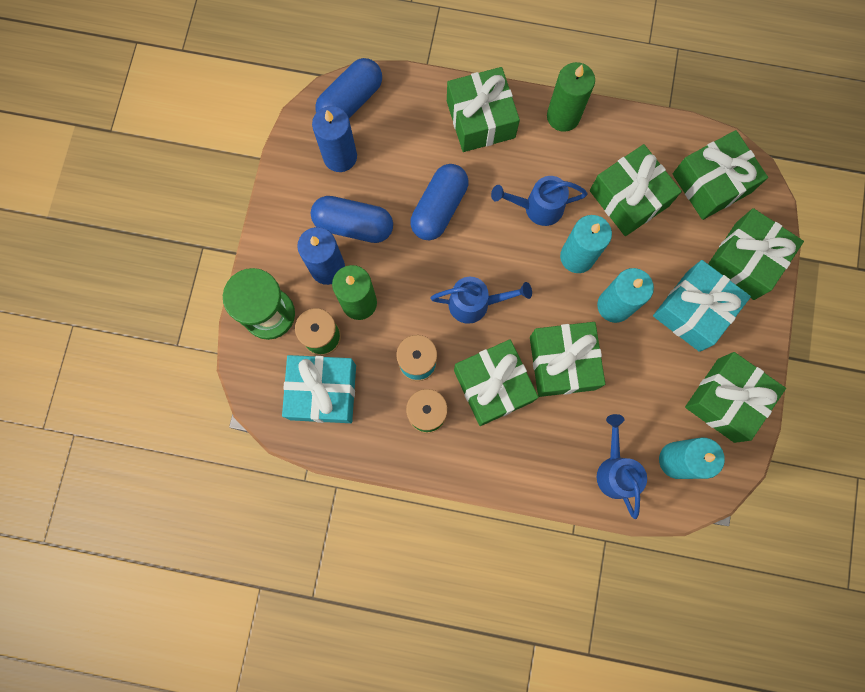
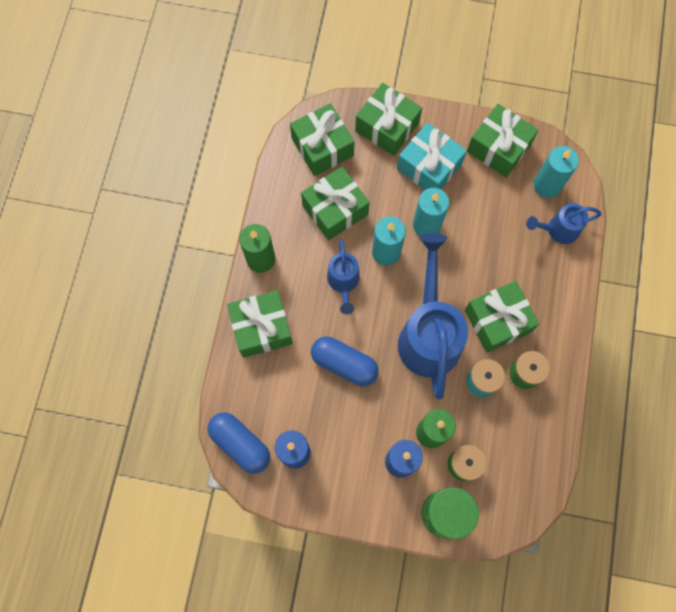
camera: 90 degrees left, 5 degrees down
turquoise gift [282,355,356,423] -> none
blue capsule [311,196,393,243] -> none
blue watering can [430,277,532,324] -> blue watering can [398,233,468,399], size x1.92
green gift [530,322,605,397] -> none

